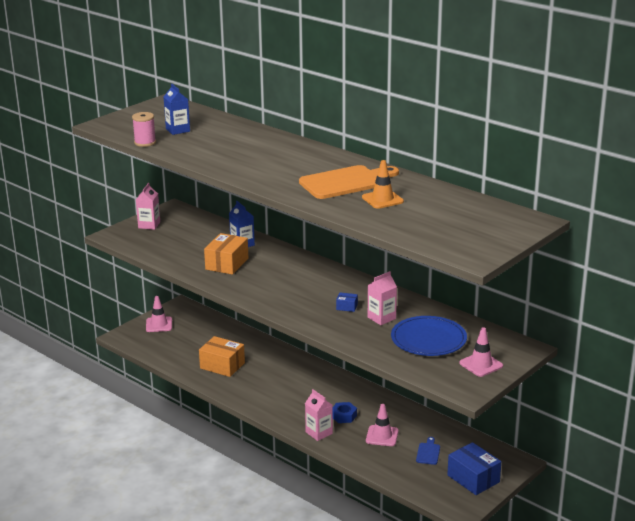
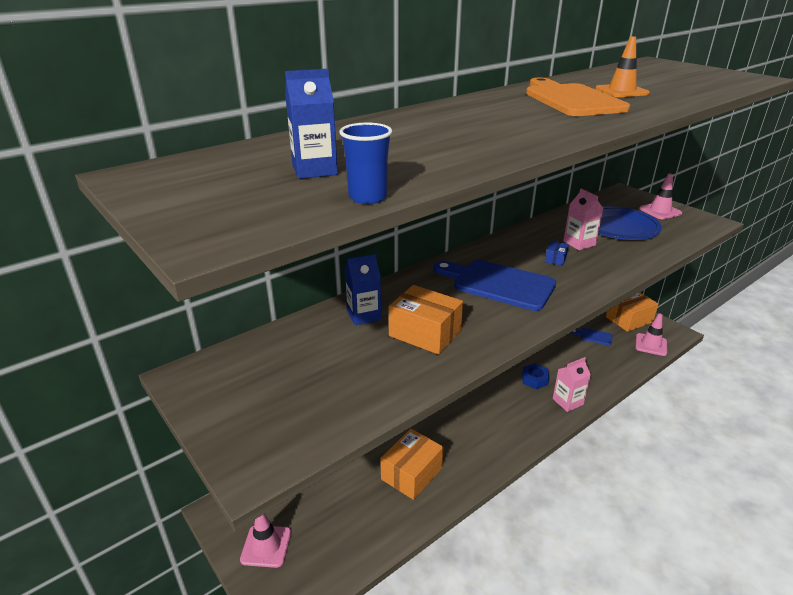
camera: 80 degrees left, 5 degrees up
pink spool [132,112,156,147] -> blue cup [339,123,392,204]
pink carton [136,183,160,230] -> none
pink traffic cone [366,404,399,446] -> pink traffic cone moved to [635,314,667,356]
blue box [447,442,501,495] -> orange box [606,292,658,332]
none -> blue cutting board [433,260,556,311]

